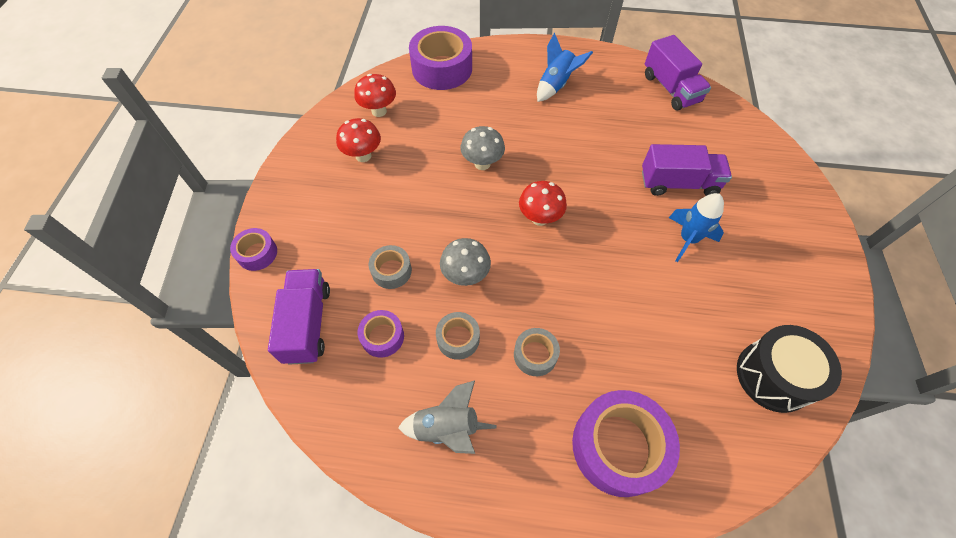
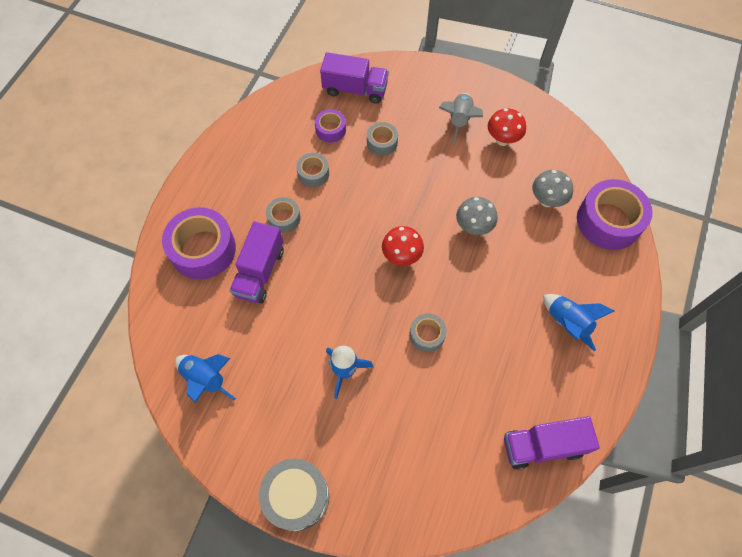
camera: 105 degrees right, 5 degrees up
purple tape [230,228,277,271] -> none
red mushroom [354,74,396,117] -> none
grey rocket [398,381,497,454] -> grey rocket moved to [439,93,483,145]
grey mushroom [440,238,491,286] -> grey mushroom moved to [532,170,573,207]
purple truck [642,144,732,196] -> purple truck moved to [229,221,284,304]
black drum [737,325,842,413] -> blue rocket [175,354,236,403]
none -> grey drum [259,458,329,531]
none -> grey tape [409,313,447,352]

